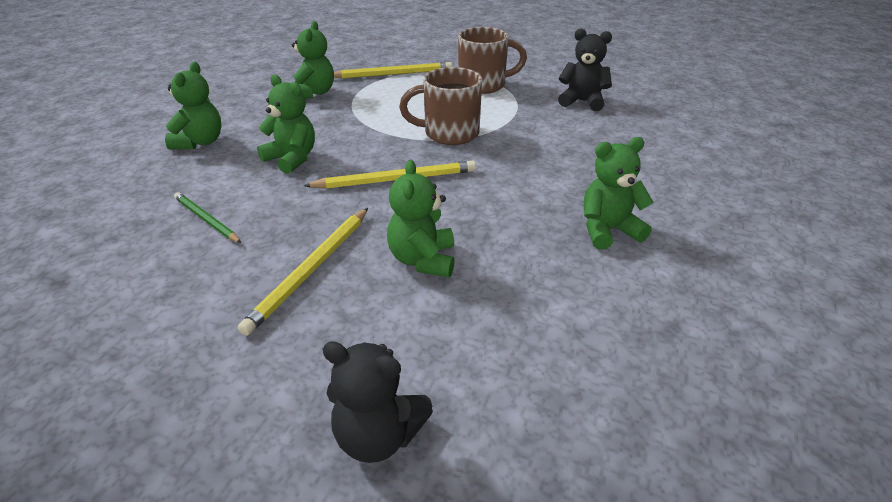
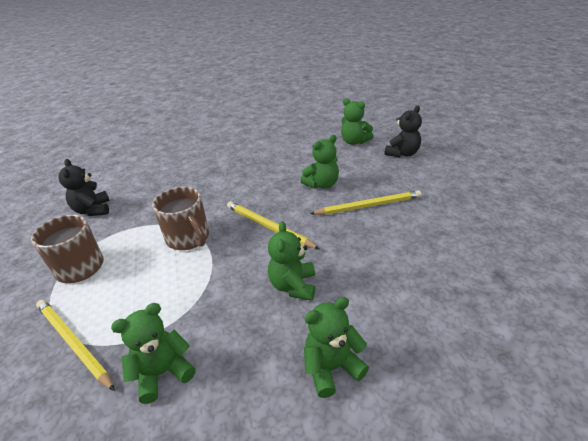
camera: 125 degrees left, 0 degrees up
green pencil [174,192,241,243] -> none
black teddy bear [323,341,433,463] -> black teddy bear turned 60 degrees clockwise [385,106,422,158]
green teddy bear [584,137,654,250] -> green teddy bear moved to [341,98,373,145]

